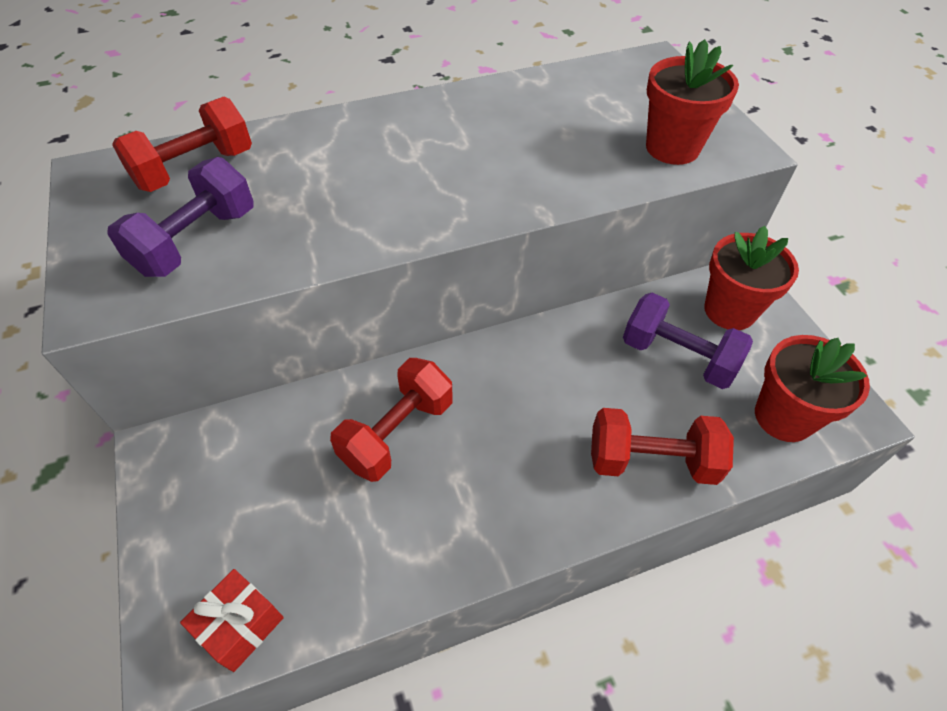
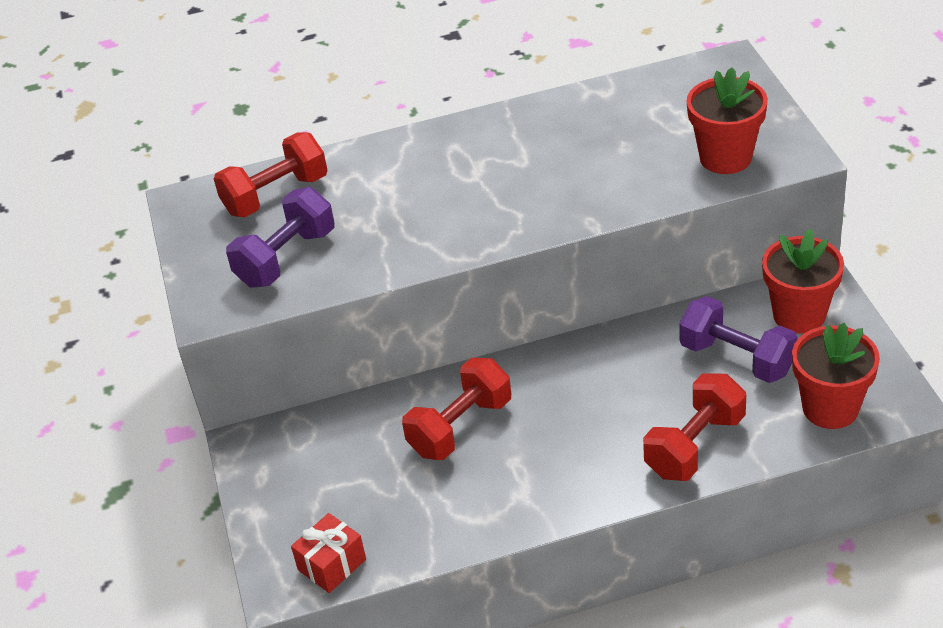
camera: 10 degrees right, 10 degrees down
red dumbbell [591,408,734,485] -> red dumbbell turned 60 degrees counterclockwise [643,373,746,481]

